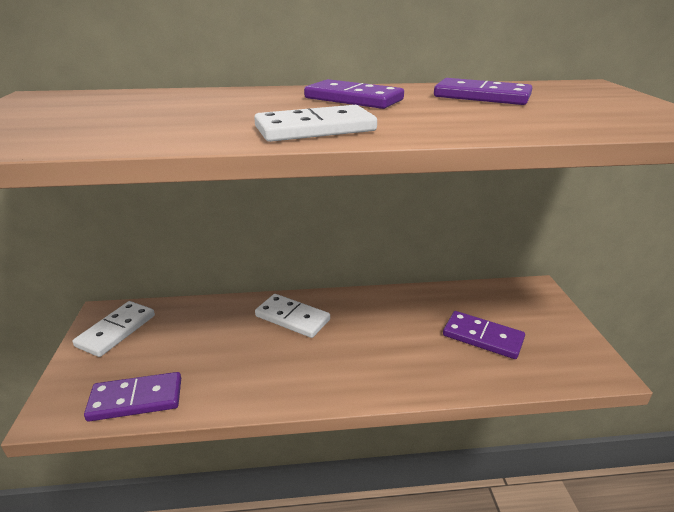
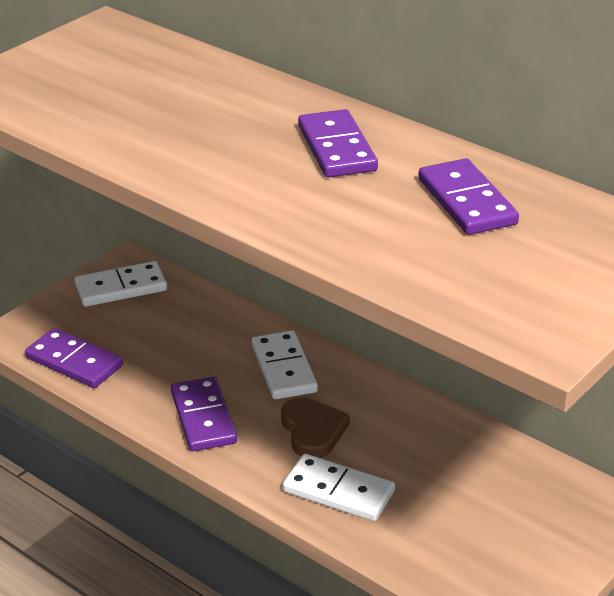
camera: 45 degrees right, 5 degrees up
white domino [254,105,377,142] -> white domino moved to [283,454,395,521]
purple domino [443,311,525,359] -> purple domino moved to [171,377,237,451]
none -> brown heart [281,397,350,458]

